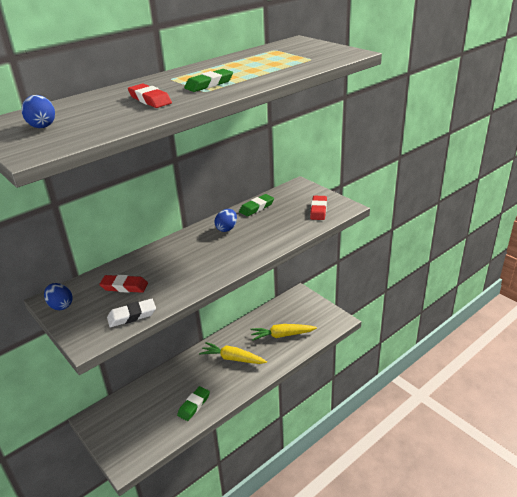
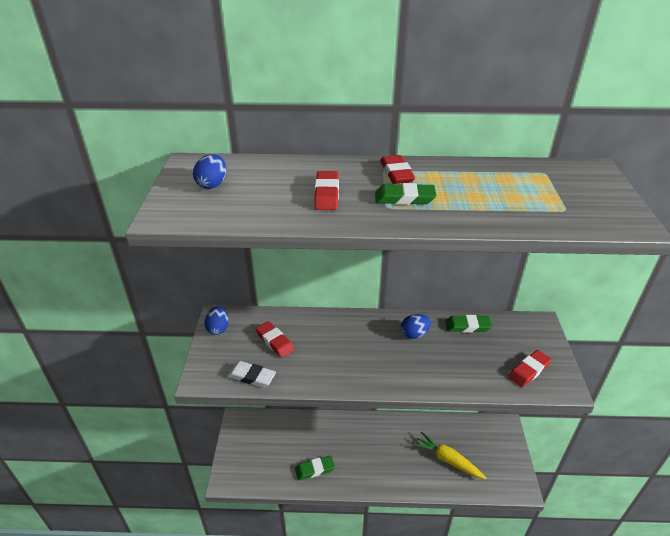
camera: 40 degrees right, 5 degrees up
yellow carrot [199,342,267,364] -> none
none -> red eraser [380,155,415,184]

